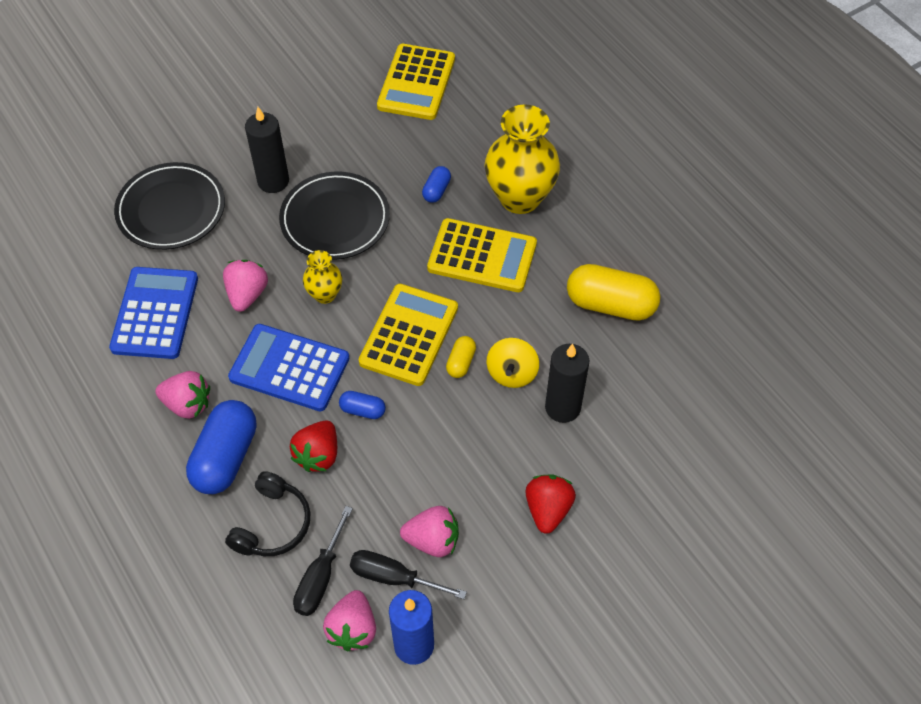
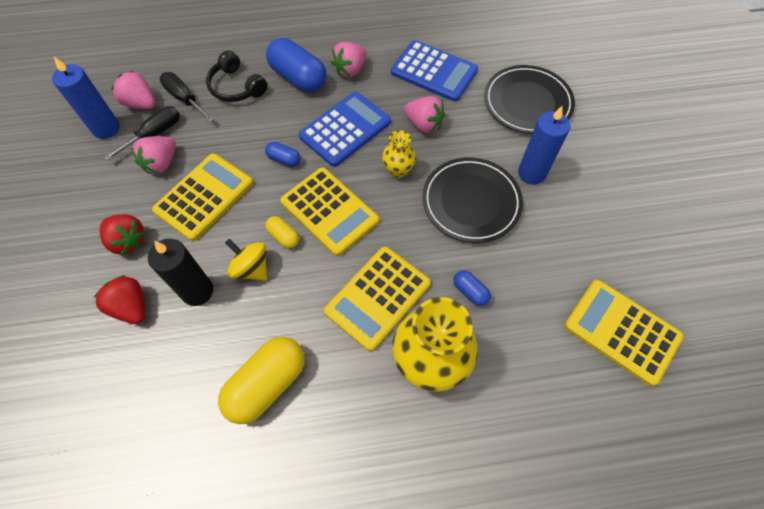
camera: 115 degrees right, 5 degrees up
black candle [245,107,289,193] -> blue candle [518,106,570,185]
red strawberry [290,420,337,472] -> red strawberry moved to [94,275,145,324]
blue capsule [339,391,386,419] -> blue capsule turned 75 degrees clockwise [265,142,300,167]
none -> yellow calculator [152,153,253,241]

